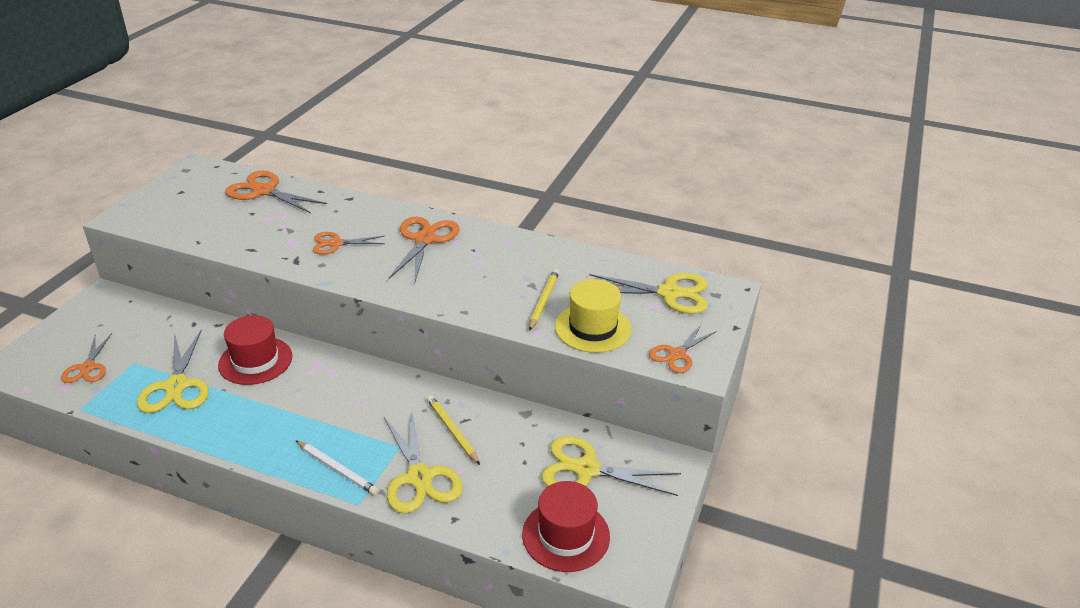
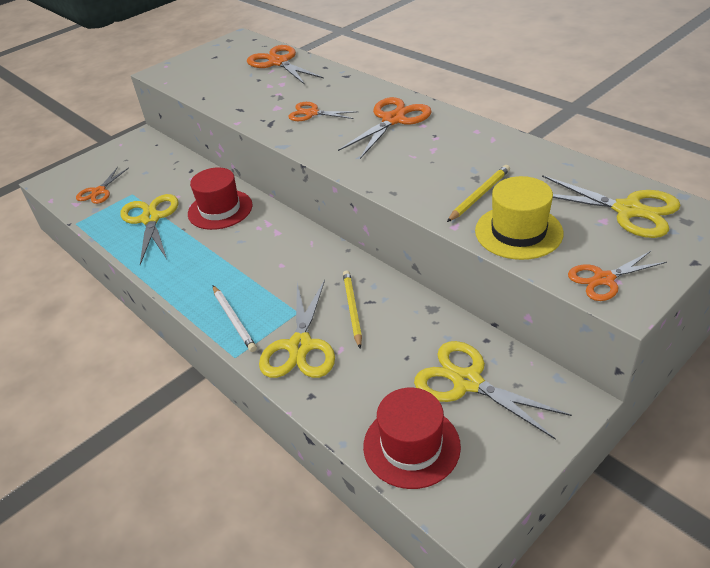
camera: 30 degrees right, 5 degrees up
yellow scissors [137,330,209,413] -> yellow scissors turned 150 degrees clockwise [120,194,178,265]

